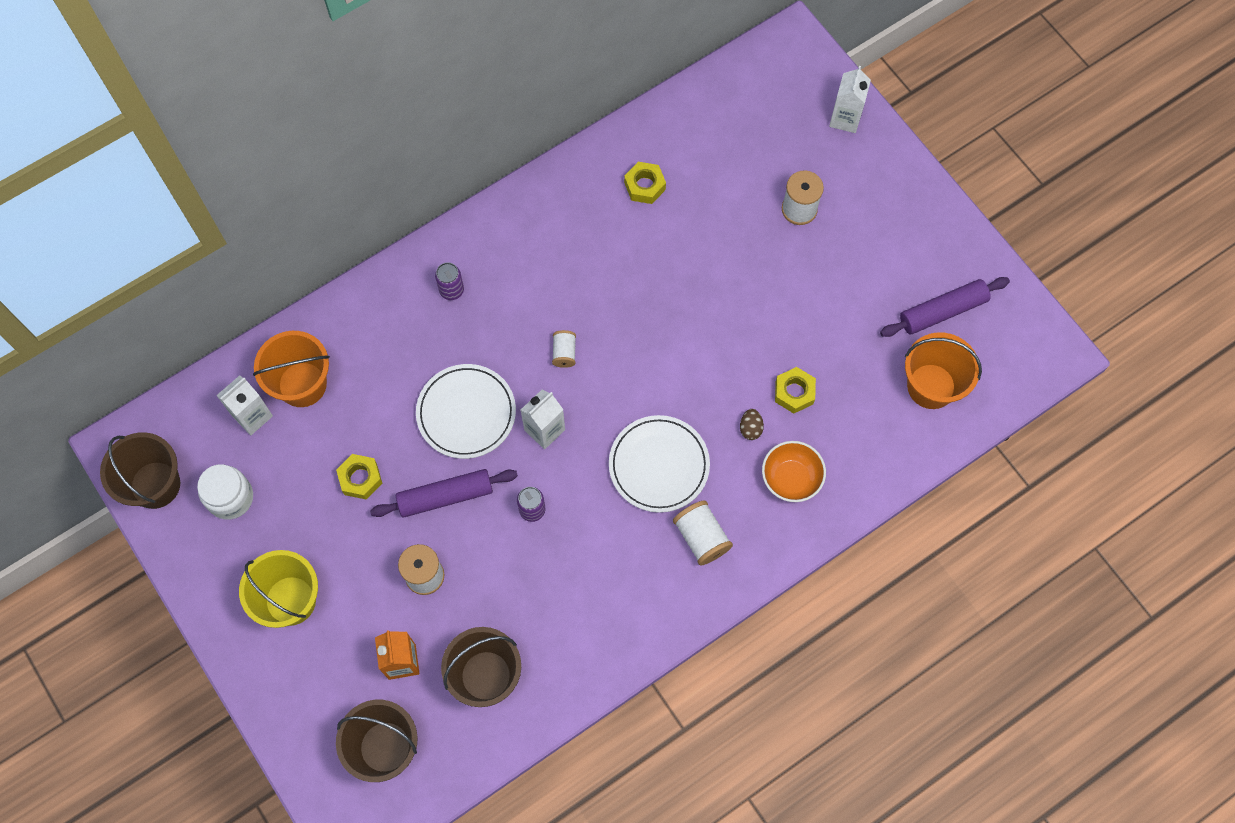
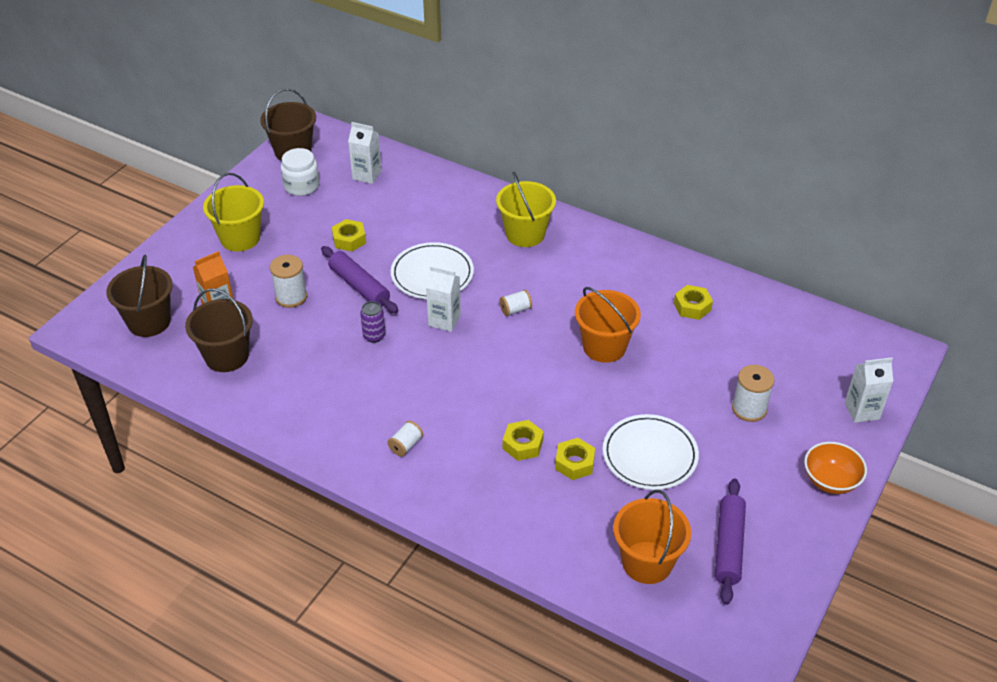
camera: 65 degrees right, 25 degrees down
orange bucket [253,331,330,407] -> orange bucket moved to [575,287,641,363]
purple can [435,262,464,300] -> yellow bucket [496,172,556,247]
white plate [609,415,710,513] -> white plate moved to [603,414,699,490]
white spool [673,501,733,566] -> white spool [387,421,423,457], size x0.62
brown egg [740,409,764,440] -> yellow nut [503,420,544,461]
orange bowl [762,441,826,502] -> orange bowl moved to [804,442,867,494]
purple rolling pin [880,277,1010,337] -> purple rolling pin turned 60 degrees clockwise [715,478,746,605]

